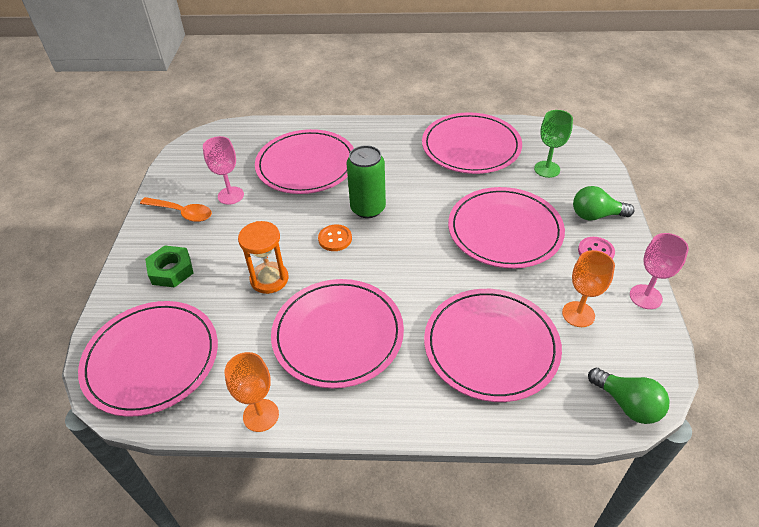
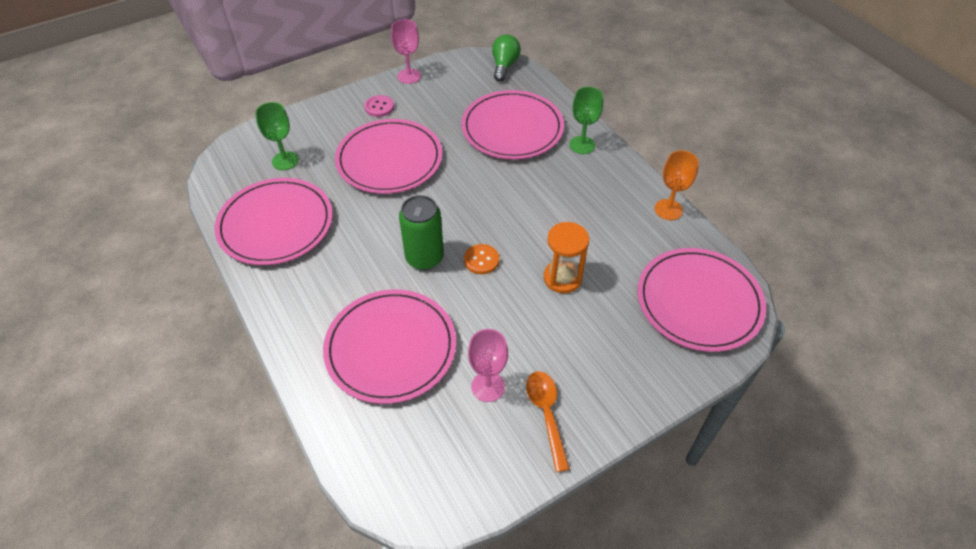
camera: 125 degrees left, 5 degrees up
green nut [145,246,194,287] -> none
pink plate [271,279,404,388] -> none
orange goblet [562,250,615,327] -> none
green light bulb [573,186,634,220] -> none
none -> green goblet [569,87,603,154]

